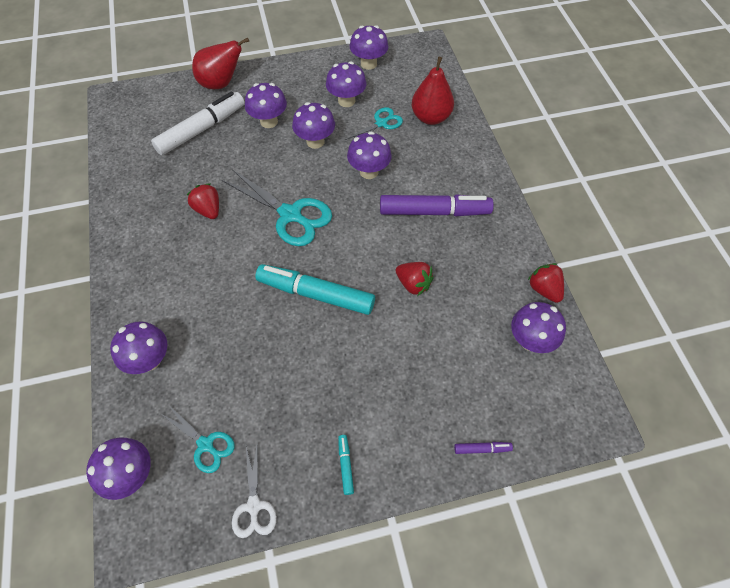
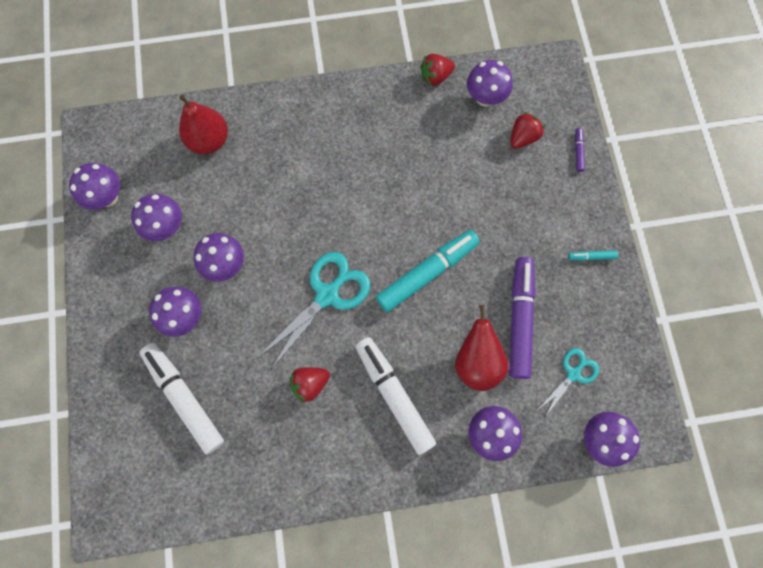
camera: 85 degrees left, 15 degrees up
red pear [192,37,249,89] -> red pear moved to [455,305,509,391]
white scissors [232,446,277,538] -> none
turquoise marker [255,264,375,315] -> turquoise marker turned 150 degrees counterclockwise [376,230,480,312]
turquoise scissors [345,107,403,140] -> none
purple mushroom [347,131,392,179] -> none
purple marker [380,194,494,216] -> purple marker moved to [509,257,535,379]
red strawberry [396,262,434,295] -> red strawberry moved to [510,112,545,149]
none -> white marker [355,337,436,455]

